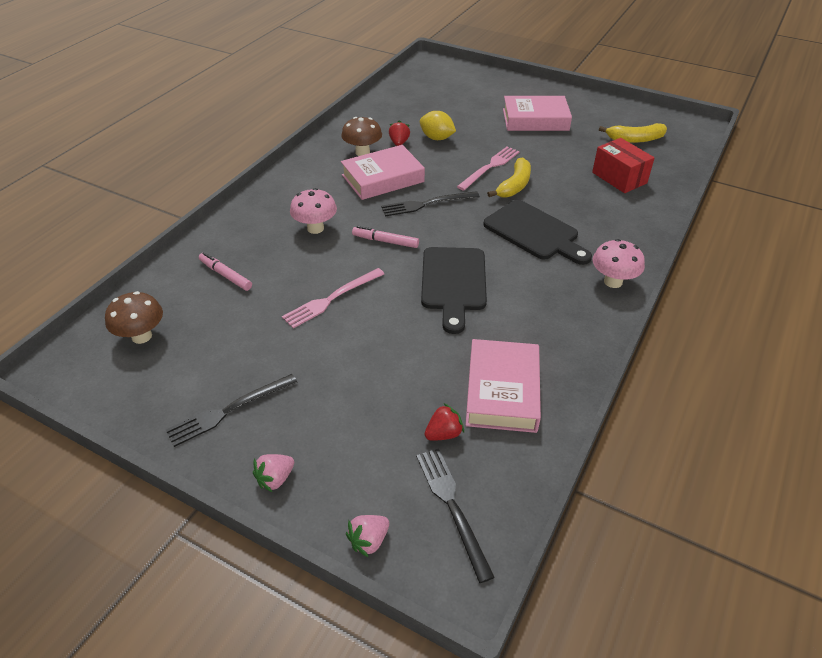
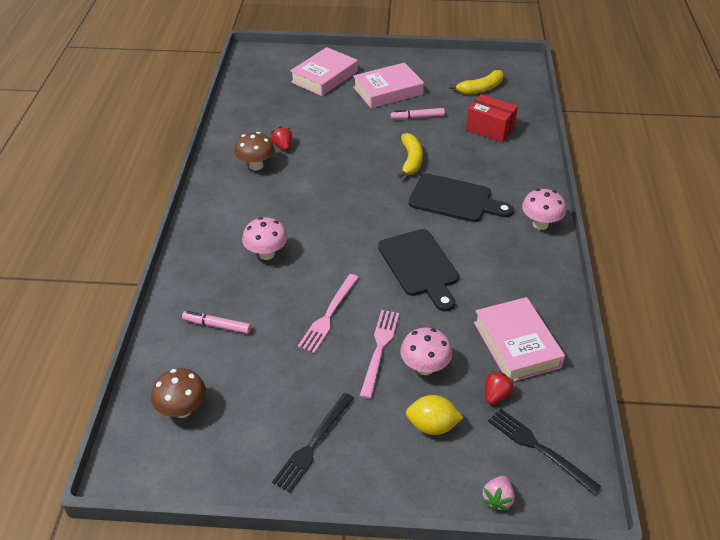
camera: 25 degrees left, 0 degrees up
pink strawberry [253,454,294,493] -> none
pink book [341,145,425,200] -> pink book moved to [290,47,358,96]
pink marker [352,226,419,248] -> pink marker moved to [391,108,445,119]
black fork [381,191,480,217] -> none
yellow lemon [420,111,456,140] -> yellow lemon moved to [406,395,463,435]
pink fork [457,147,520,191] -> pink fork moved to [360,310,399,399]
none -> pink mushroom [400,328,452,375]

